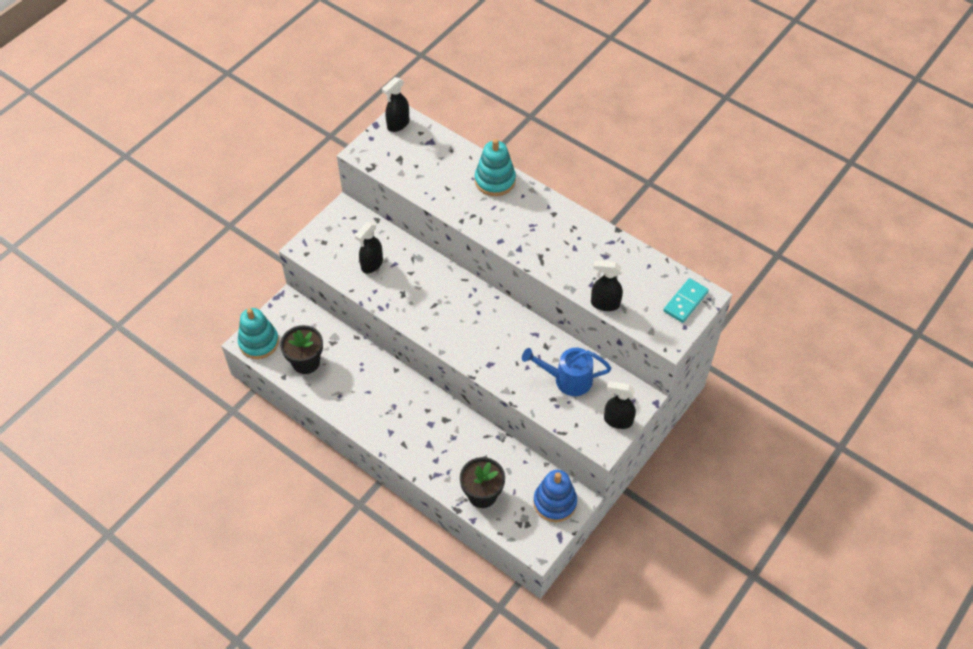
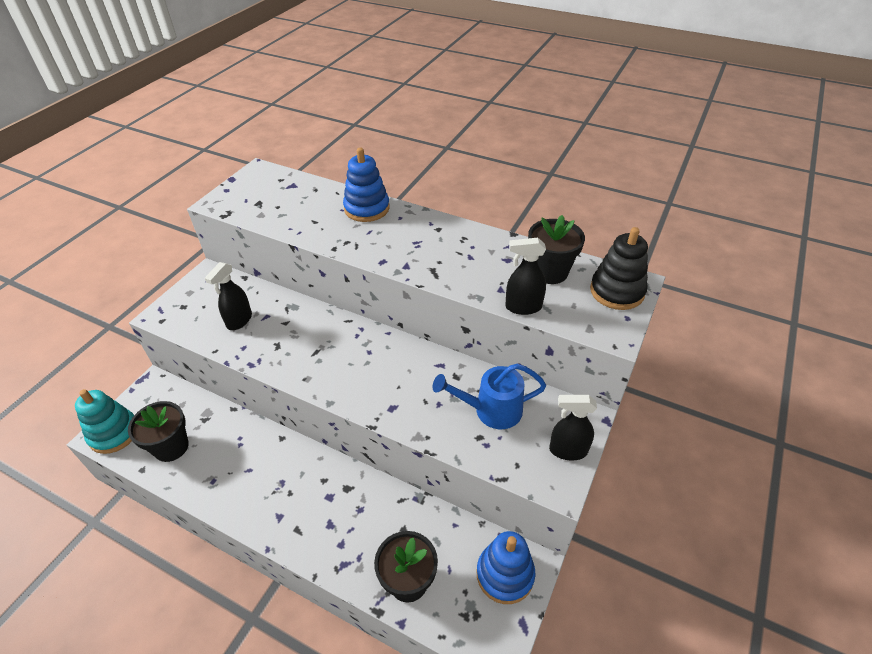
camera: 10 degrees left, 10 degrees down
black spray bottle [382,77,409,132] -> none
turquoise stacking toy [475,139,516,196] -> blue stacking toy [343,148,390,222]
turquoise domino [664,278,709,323] -> black stacking toy [590,227,648,310]
none -> black flower pot [528,215,585,284]

